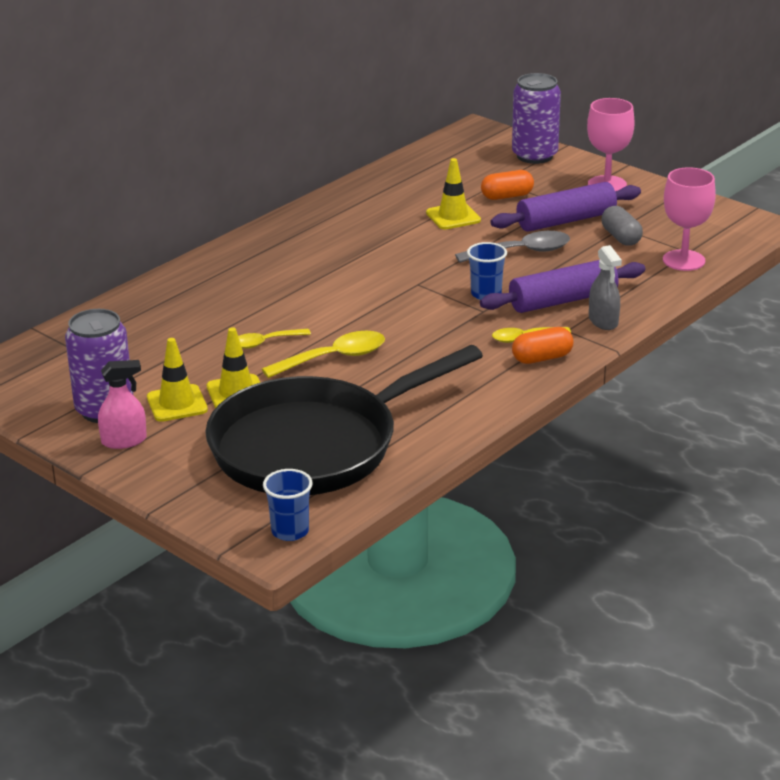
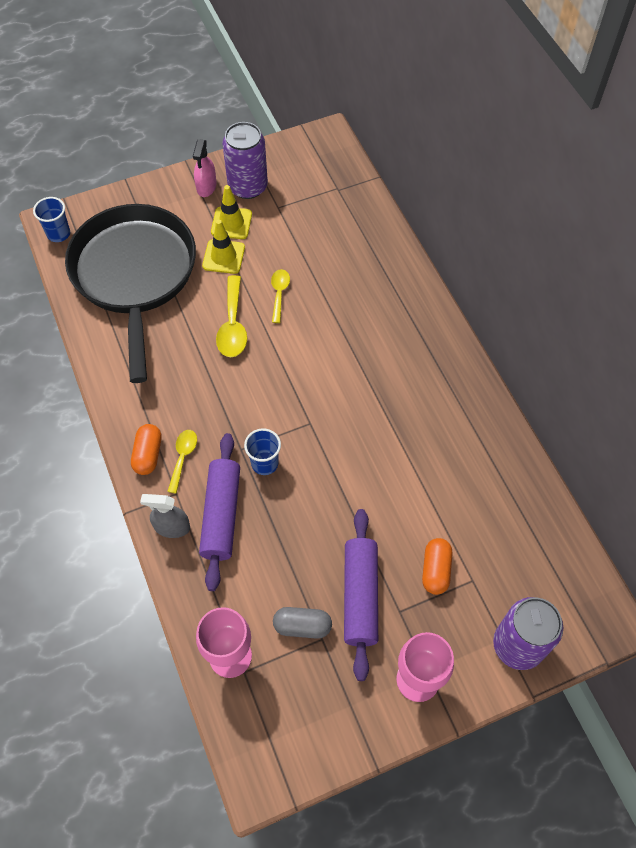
camera: 115 degrees right, 30 degrees up
yellow traffic cone [426,158,481,229] -> none
grey spoon [455,231,570,263] -> none

